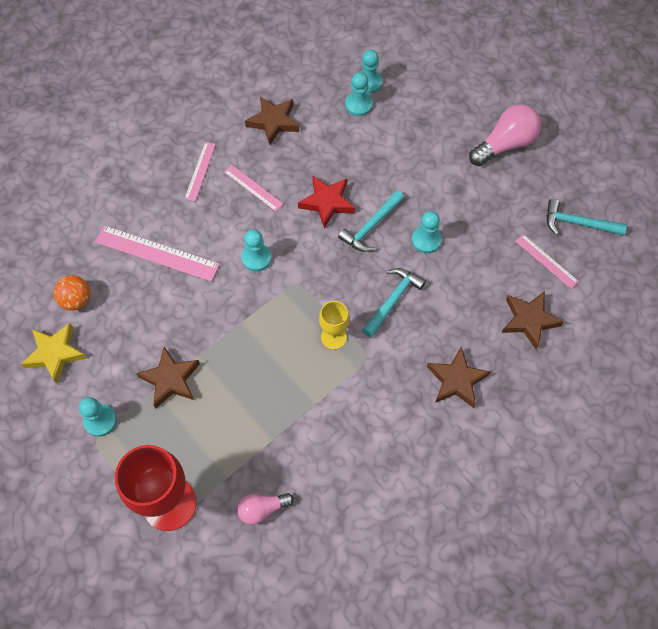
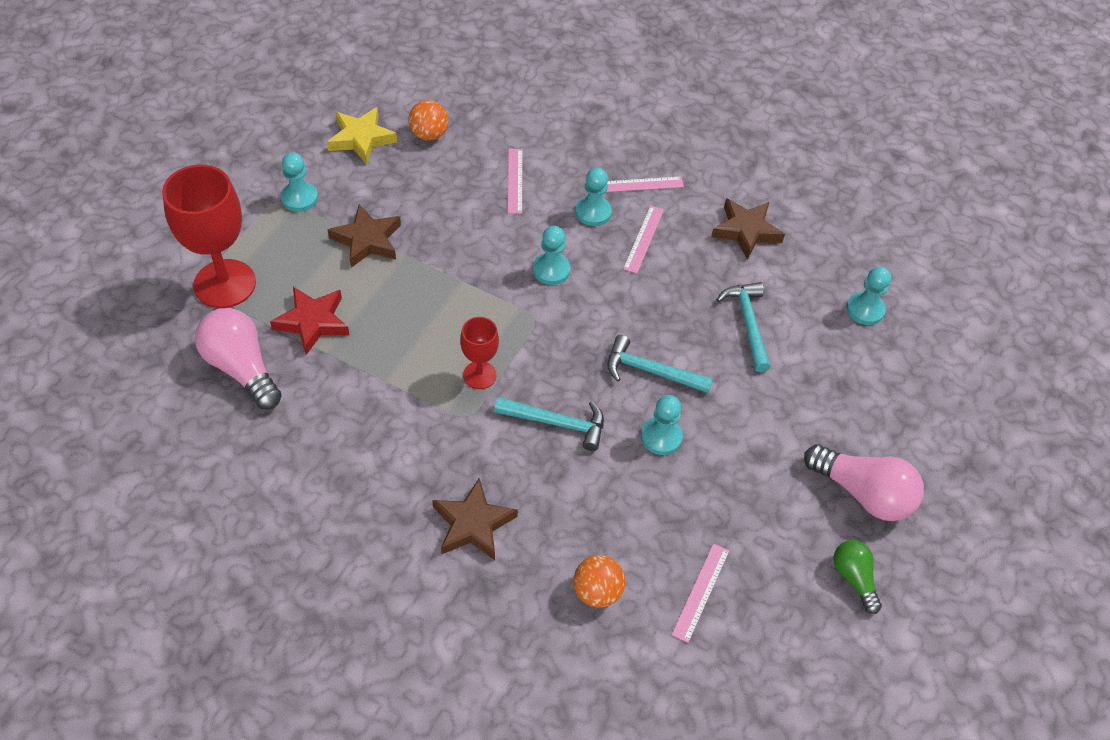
camera: 65 degrees right, 10 degrees down
pink ruler [95,225,220,281] -> pink ruler [508,149,523,214], size x0.57
pink light bulb [237,493,294,525] -> pink light bulb [195,308,282,409], size x1.70
red star [298,176,355,228] -> red star moved to [270,287,349,355]
yellow goblet [319,301,349,350] -> red goblet [460,317,499,389]
turquoise pawn [345,72,373,116] -> turquoise pawn moved to [575,168,612,226]
brown star [502,291,564,349] -> orange ball [573,555,625,608]
turquoise hammer [547,199,627,236] -> turquoise hammer moved to [717,282,770,372]
none -> green light bulb [833,540,882,614]

